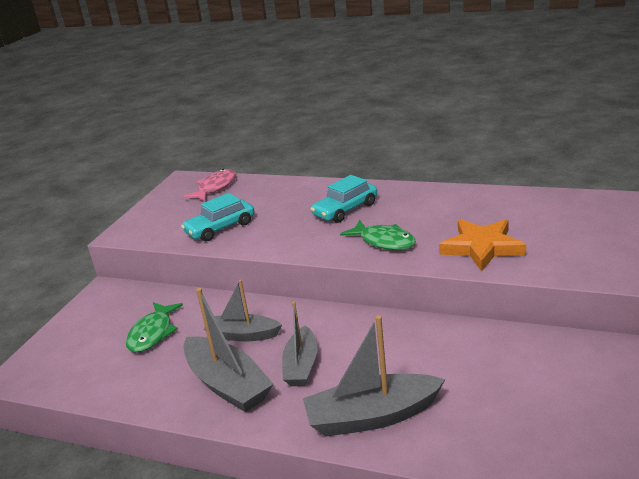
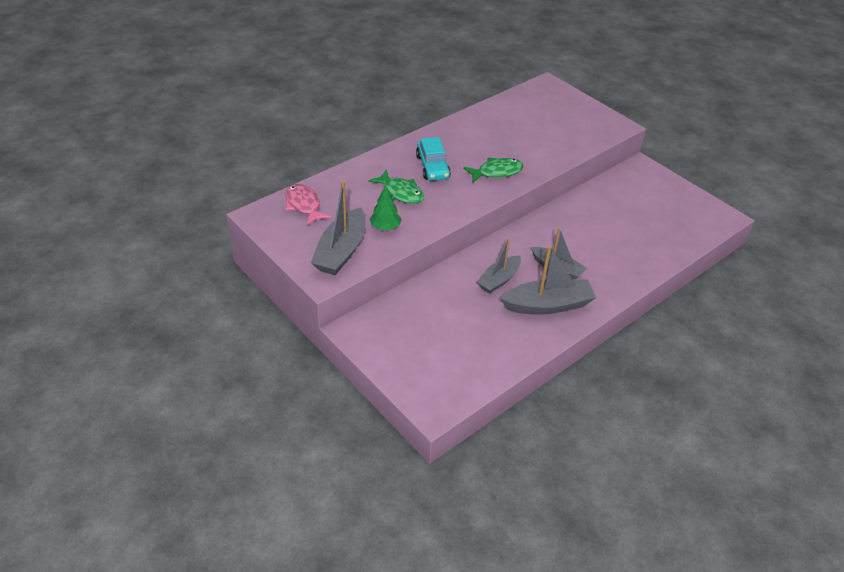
camera: 65 degrees left, 15 degrees up
green fish [126,302,183,352] -> green fish moved to [368,170,424,204]
turquoise car [181,193,254,242] -> green tree [369,185,401,230]
grey boat [303,315,445,437] -> grey boat moved to [311,181,365,275]
orange star [439,219,526,272] -> none

